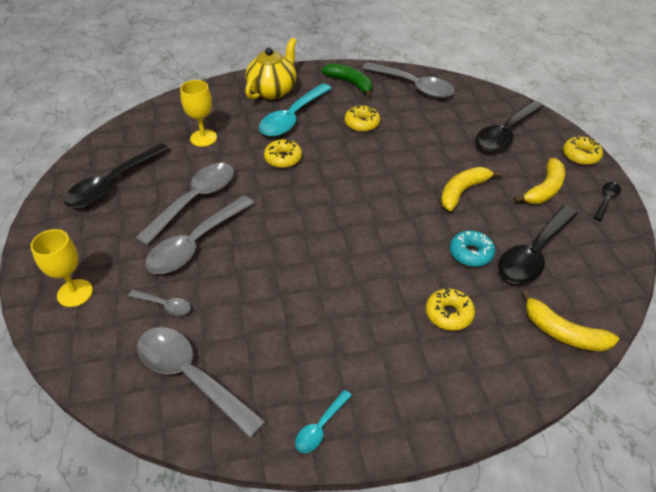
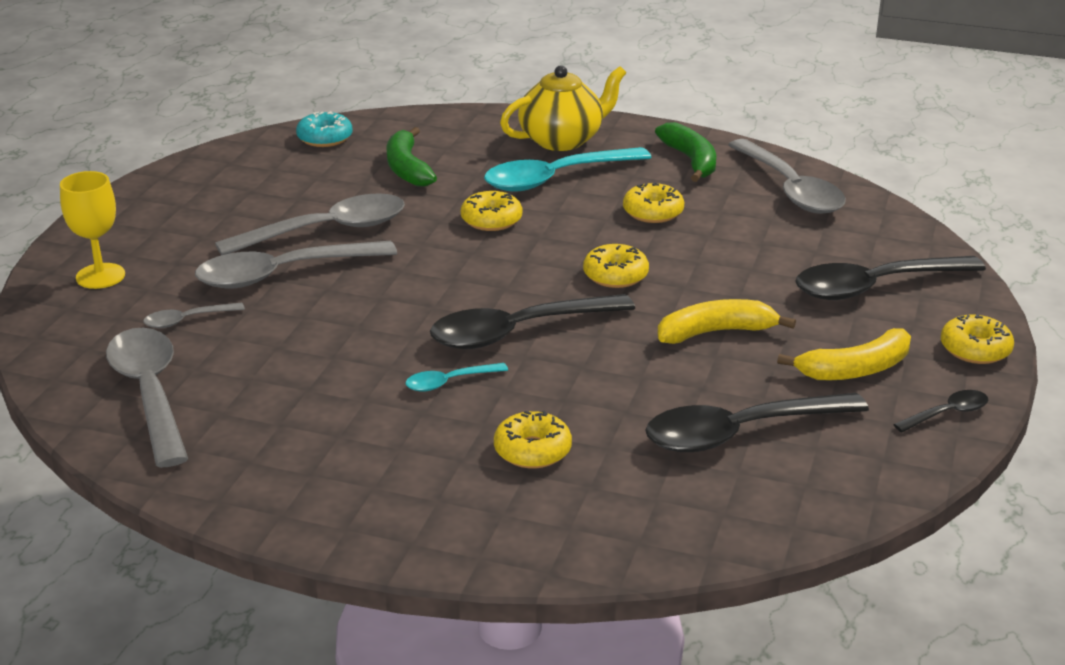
camera: 30 degrees right, 15 degrees down
black spoon [64,143,170,208] -> black spoon moved to [430,294,635,349]
grey spoon [128,290,191,316] -> grey spoon turned 105 degrees clockwise [143,303,245,328]
yellow goblet [180,80,217,147] -> green banana [387,127,437,186]
turquoise spoon [295,390,352,453] -> turquoise spoon moved to [405,363,508,392]
turquoise donut [450,231,495,267] -> turquoise donut moved to [296,111,353,147]
yellow banana [522,289,619,352] -> none
none -> yellow donut [583,244,649,288]

